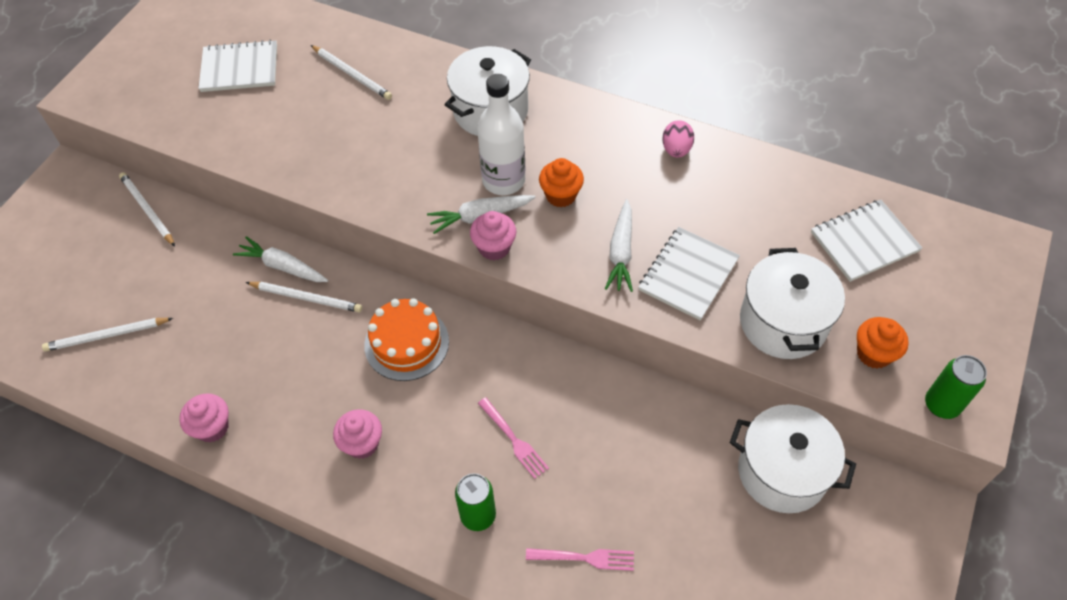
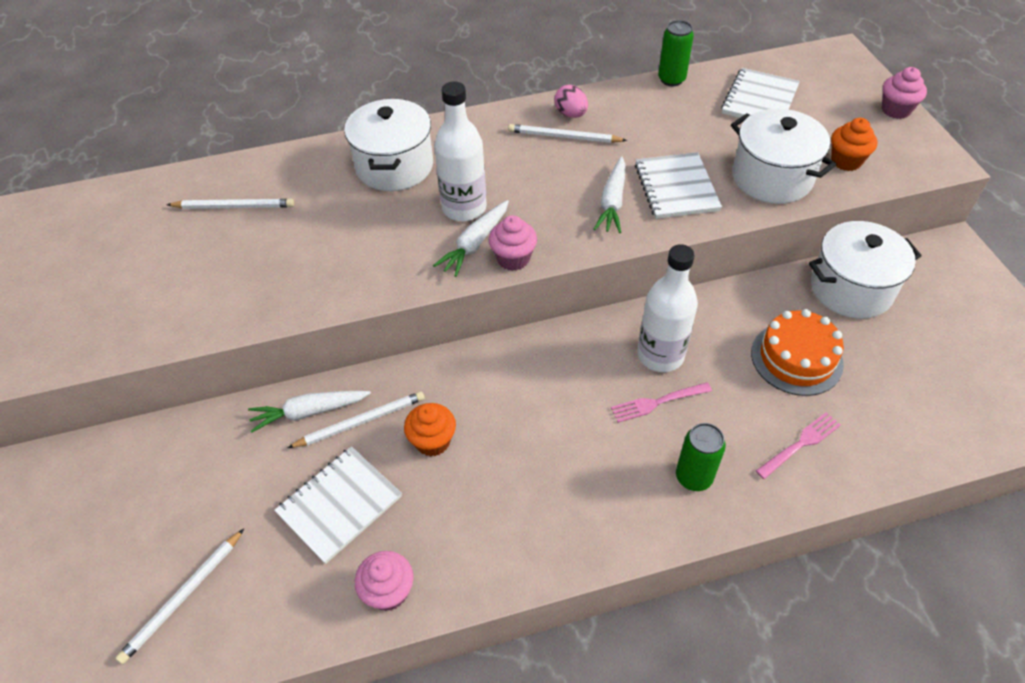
camera: 40 degrees left, 5 degrees down
white pencil [119,172,175,246] -> white pencil moved to [508,124,627,143]
white notebook [198,40,277,92] -> white notebook moved to [274,446,402,564]
pink cupcake [333,409,382,459] -> pink cupcake moved to [882,67,927,119]
orange cake [364,298,449,381] -> orange cake moved to [751,309,844,396]
pink fork [478,397,549,479] -> pink fork turned 150 degrees clockwise [611,382,712,423]
orange cupcake [539,158,584,207] -> orange cupcake moved to [404,403,456,457]
white carrot [605,199,633,292] -> white carrot turned 45 degrees clockwise [594,156,626,233]
green can [925,355,987,419] -> green can moved to [658,20,694,86]
none -> white bottle [638,244,698,372]

